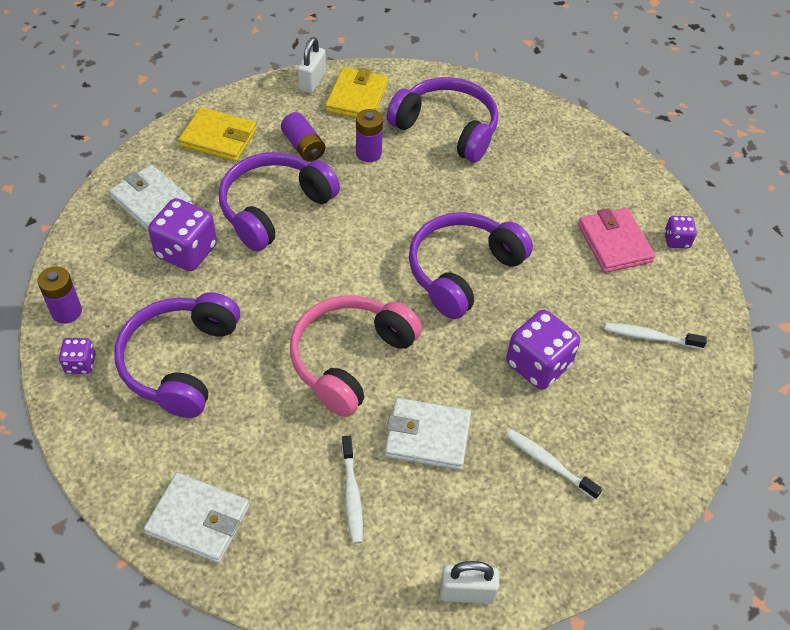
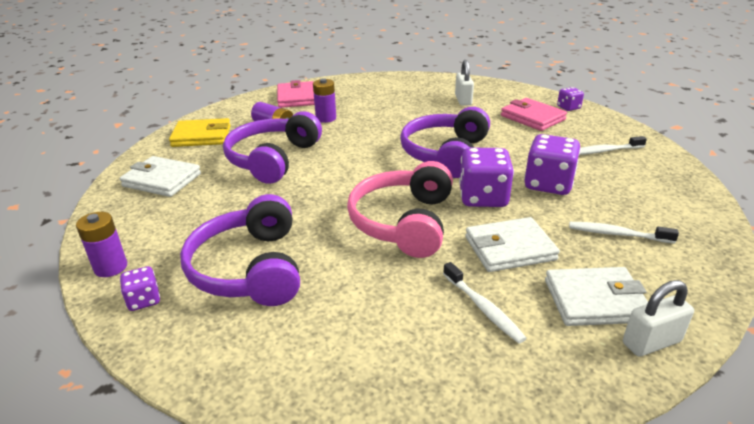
camera: 20 degrees left, 20 degrees down
white wallet [144,473,250,563] -> white wallet moved to [545,267,648,326]
purple dice [148,198,217,271] -> purple dice moved to [459,148,514,207]
white padlock [297,37,326,93] -> white padlock moved to [455,60,474,106]
yellow wallet [326,67,388,118] -> pink wallet [277,80,315,108]
purple headphones [387,77,498,162] -> none

